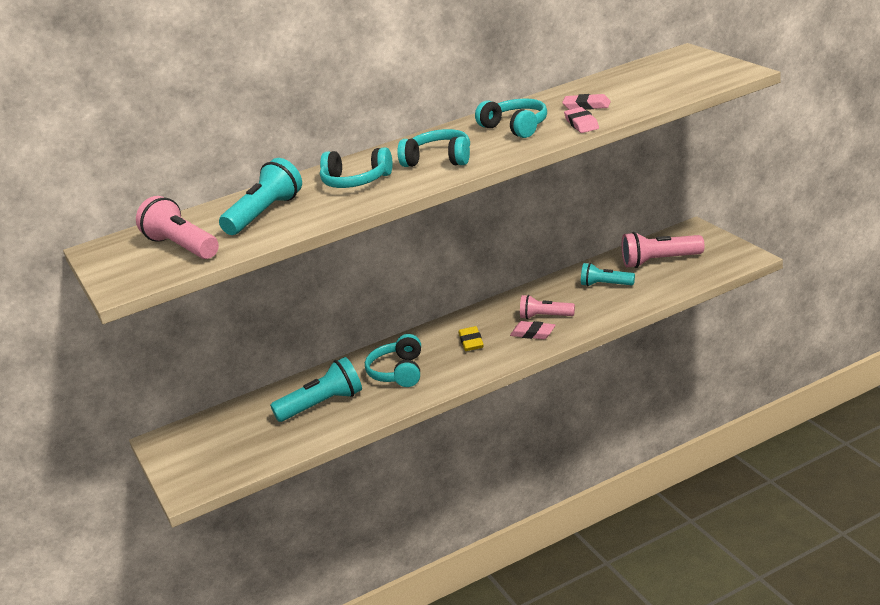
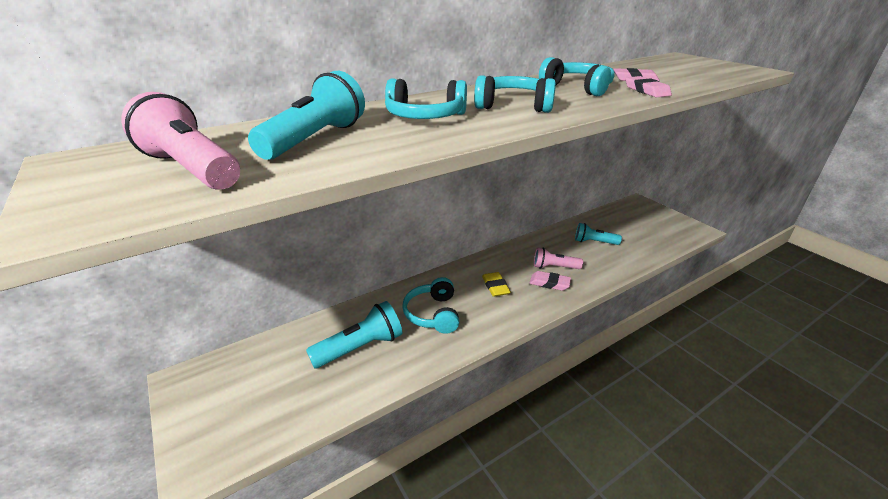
camera: 10 degrees left, 5 degrees up
pink flashlight [622,232,705,268] -> none

